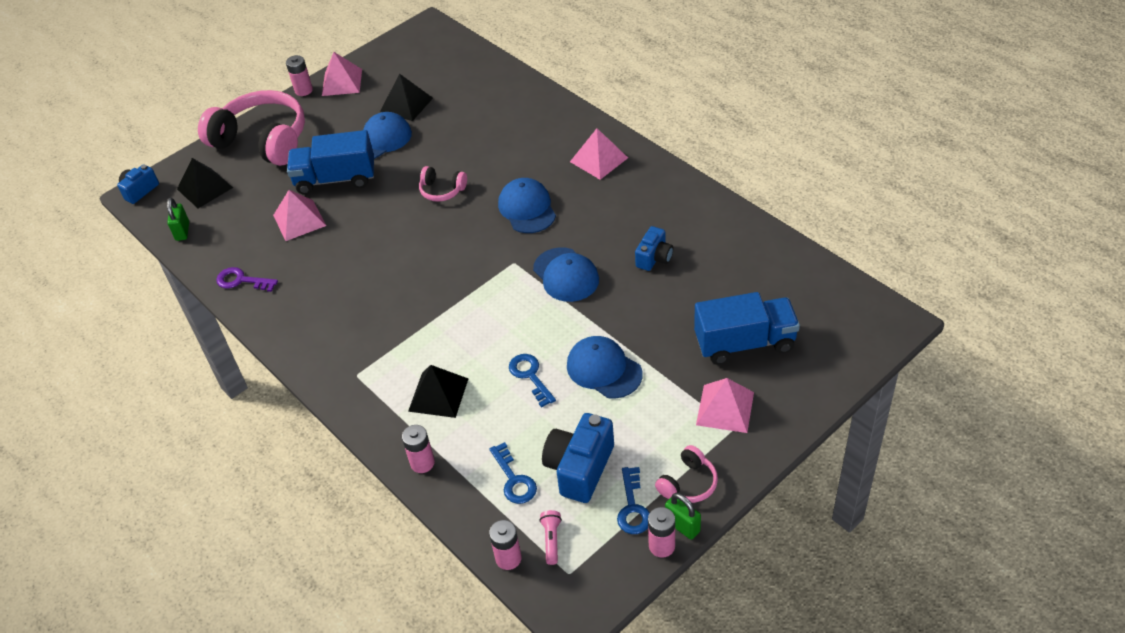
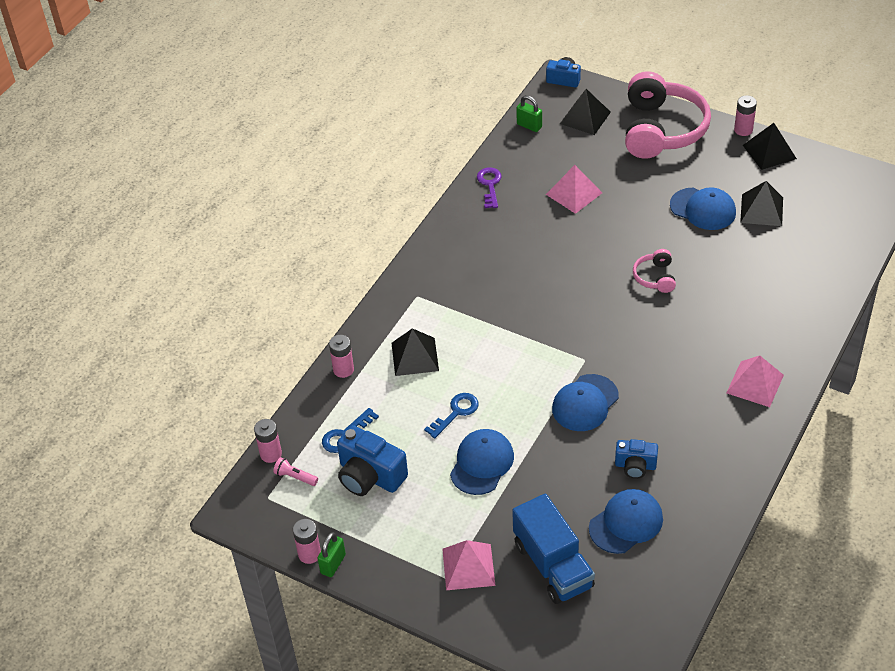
camera: 70 degrees right, 0 degrees up
green padlock [167,198,189,241] -> green padlock turned 60 degrees clockwise [516,95,542,132]
blue truck [287,130,374,195] -> none
pink pyramid [322,52,362,96] -> black pyramid [743,123,797,170]
blue cap [498,178,556,233] -> blue cap moved to [589,489,663,554]
pink flashlight [540,510,562,565] -> pink flashlight turned 135 degrees counterclockwise [273,457,318,486]
blue camera [542,413,614,503] -> blue camera turned 150 degrees counterclockwise [337,425,408,496]
blue key [617,467,650,534] -> none
pink headphones [655,445,718,503] -> none

